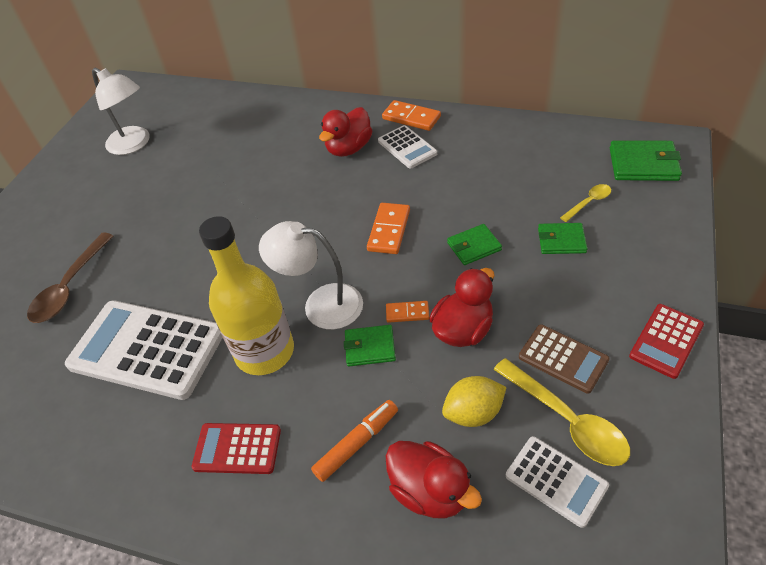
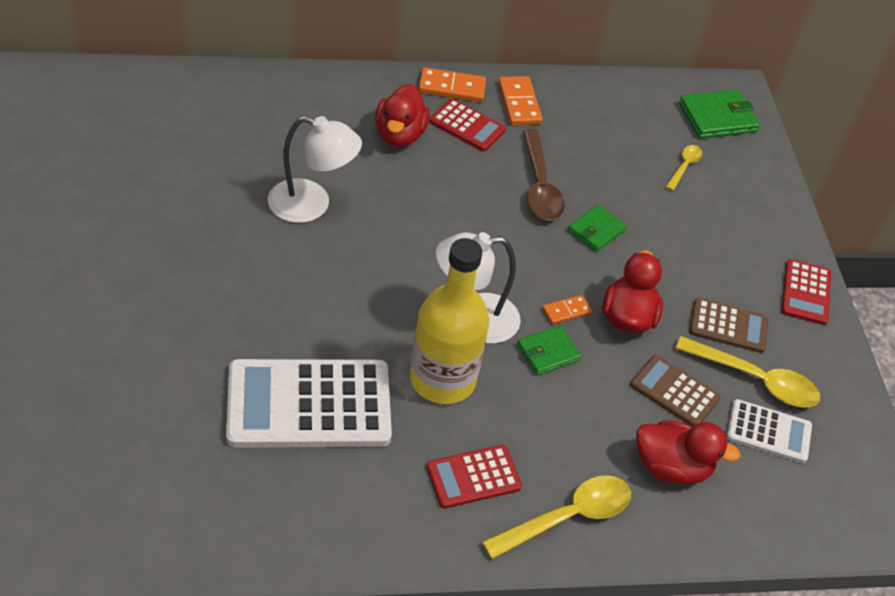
camera: 35 degrees left, 0 degrees up
brown spoon [27,233,113,323] -> brown spoon moved to [523,129,565,221]
white lamp [92,67,150,155] -> white lamp moved to [268,116,362,223]
orange marker [311,400,398,482] -> none
orange domino [367,203,410,254] -> orange domino moved to [498,76,543,126]
white calculator [378,125,437,169] -> red calculator [429,99,506,151]
yellow lemon [442,376,507,427] -> brown calculator [631,355,721,426]
green wallet [538,223,588,254] -> none
none -> yellow spoon [482,475,631,559]

